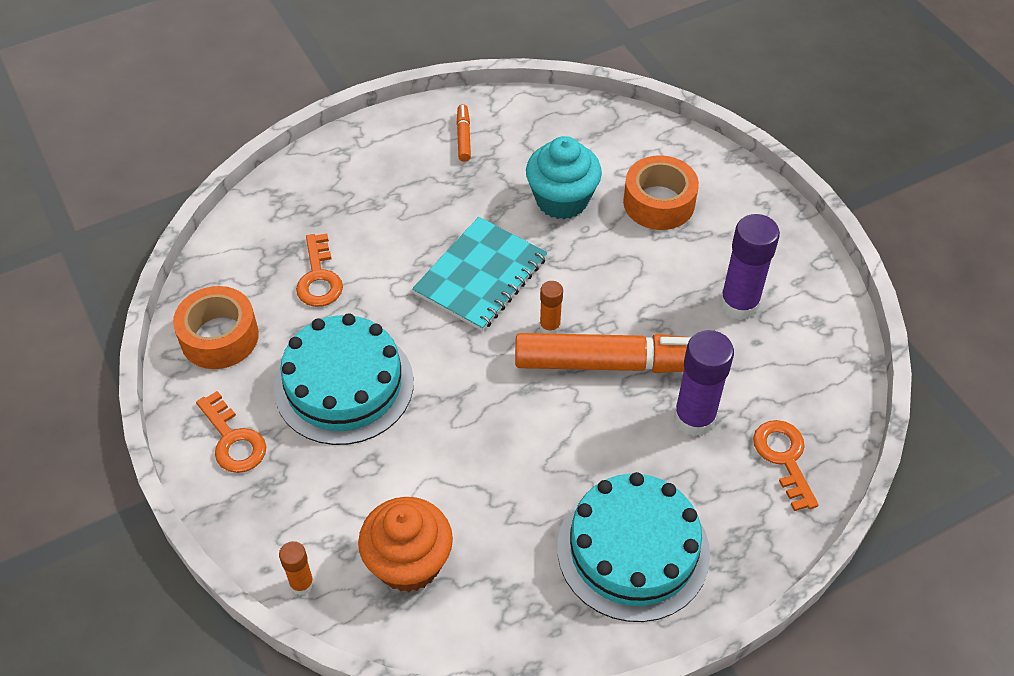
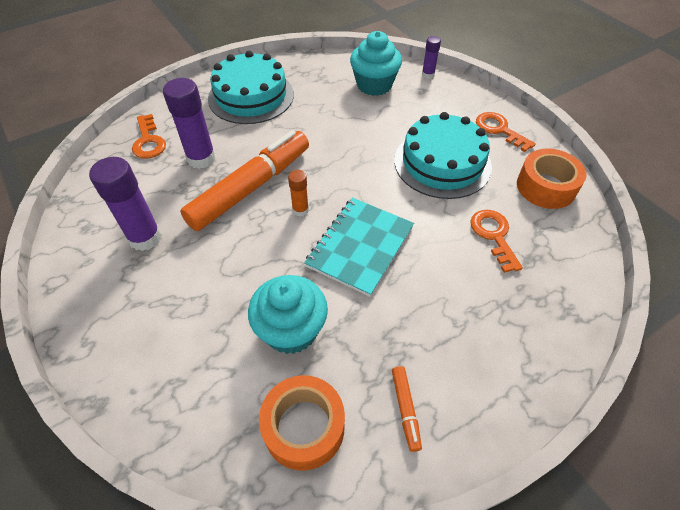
camera: 175 degrees right, 0 degrees up
orange glue stick [279,541,314,596] -> purple glue stick [422,36,441,79]
orange cupcake [358,497,453,592] -> turquoise cupcake [350,31,402,96]
orange marker [515,333,692,373] -> orange marker turned 135 degrees clockwise [180,130,309,231]
orange tape [623,155,699,230] -> orange tape moved to [259,375,345,471]

